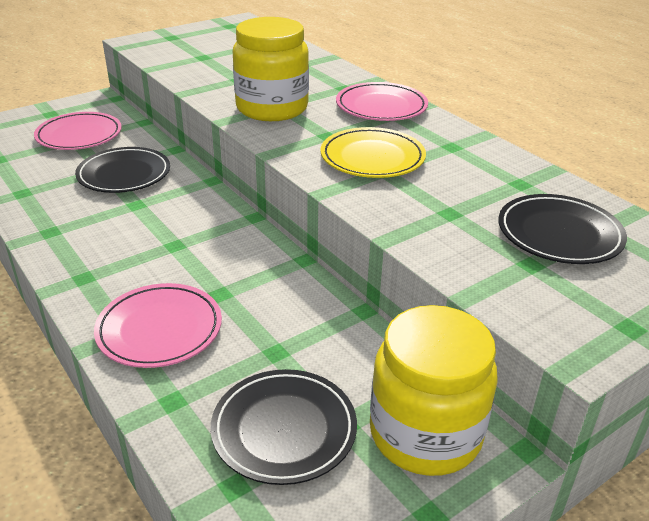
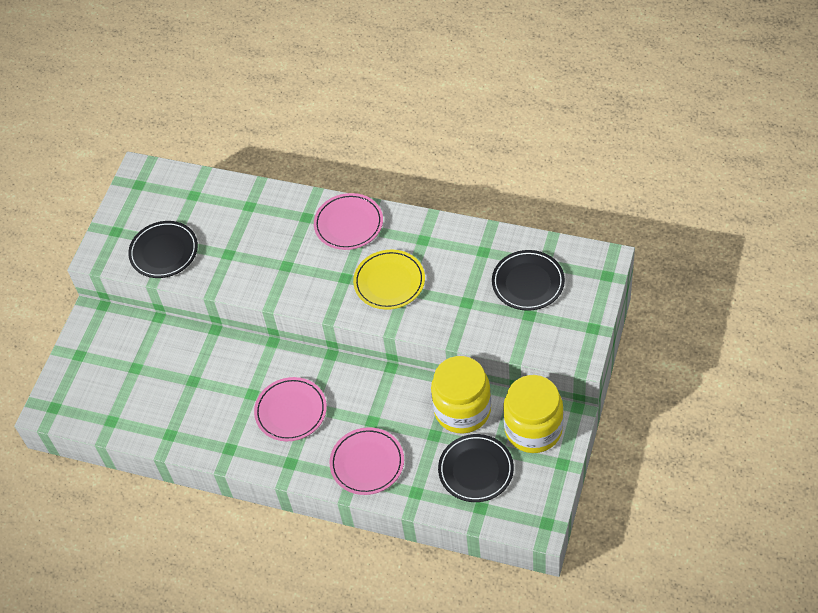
camera: 30 degrees left, 20 degrees up
pink plate [34,112,122,150] -> pink plate moved to [254,377,327,441]
black plate [75,147,170,193] -> black plate moved to [128,221,198,278]
yellow jar [233,17,309,121] -> yellow jar moved to [431,356,491,434]

